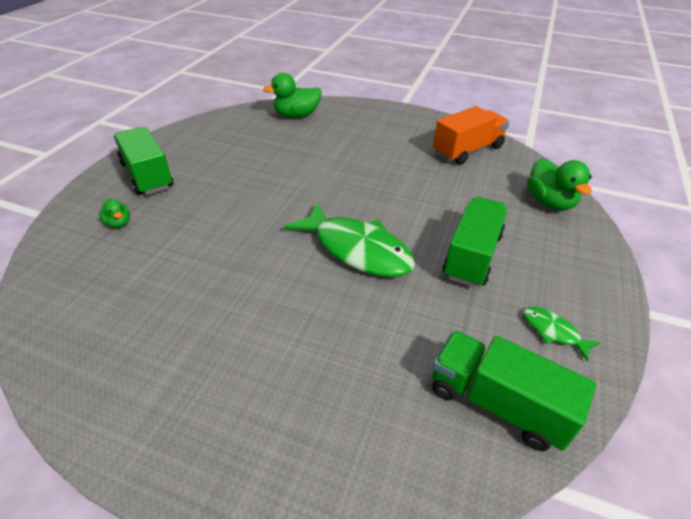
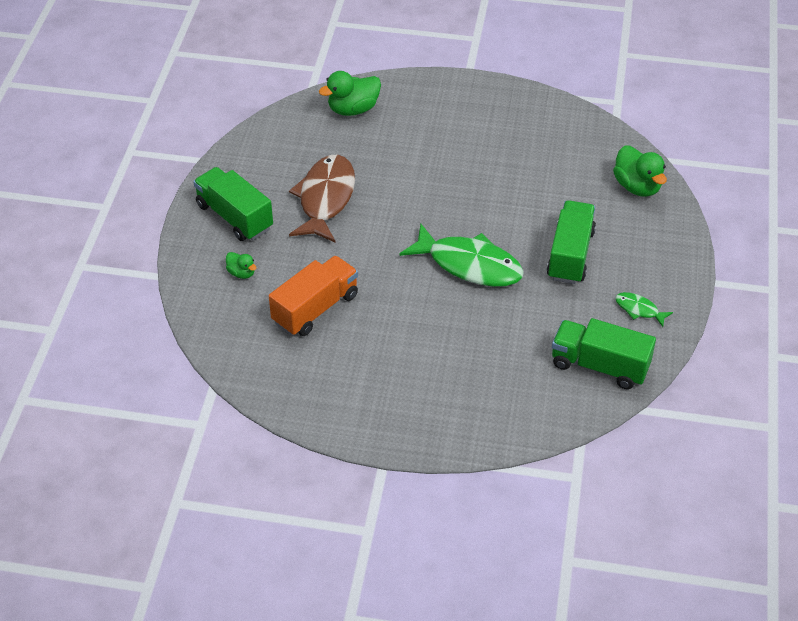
camera: 10 degrees left, 5 degrees up
orange truck [433,106,510,165] -> orange truck moved to [269,256,358,336]
none -> brown fish [289,154,355,242]

